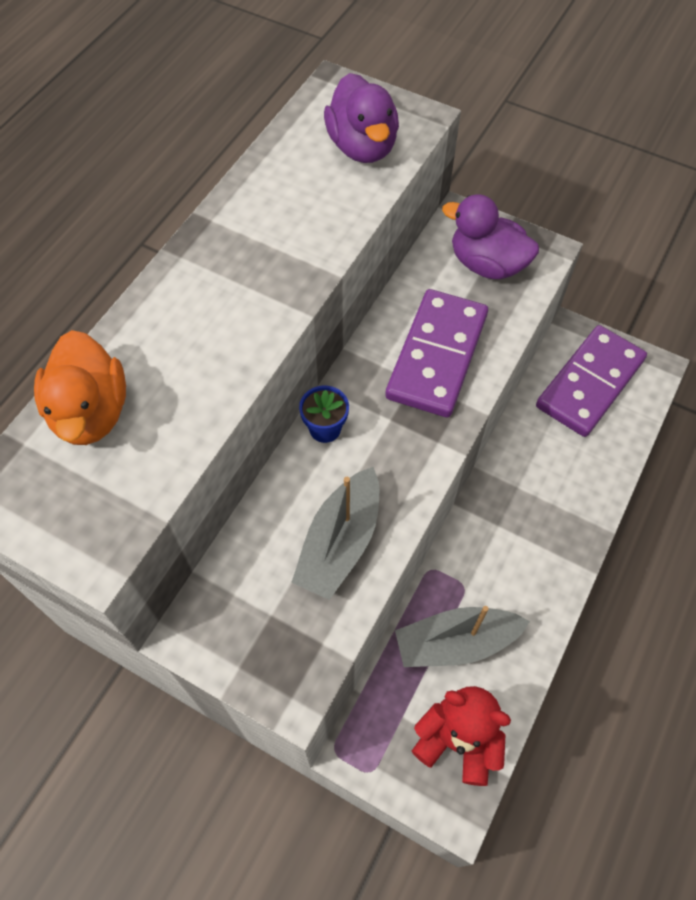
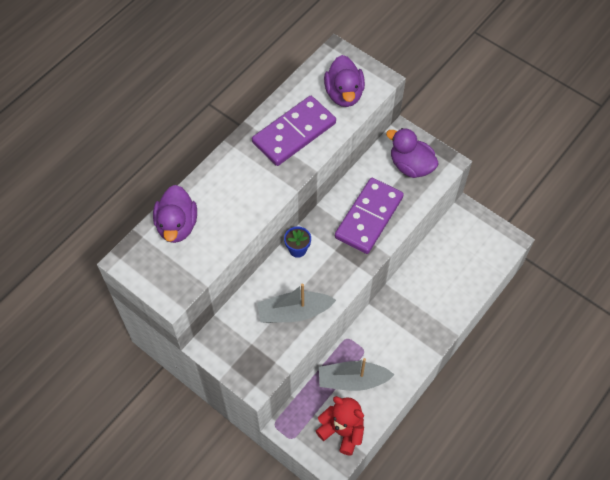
camera: 10 degrees right, 0 degrees up
orange duck [34,330,126,445] -> purple duck [153,185,197,243]
grey boat [291,467,379,600] -> grey boat turned 45 degrees clockwise [257,284,336,323]
purple domino [536,325,647,437] -> purple domino moved to [252,96,336,166]

